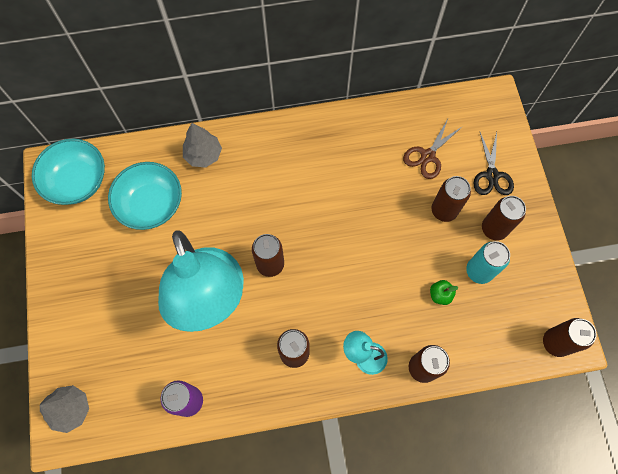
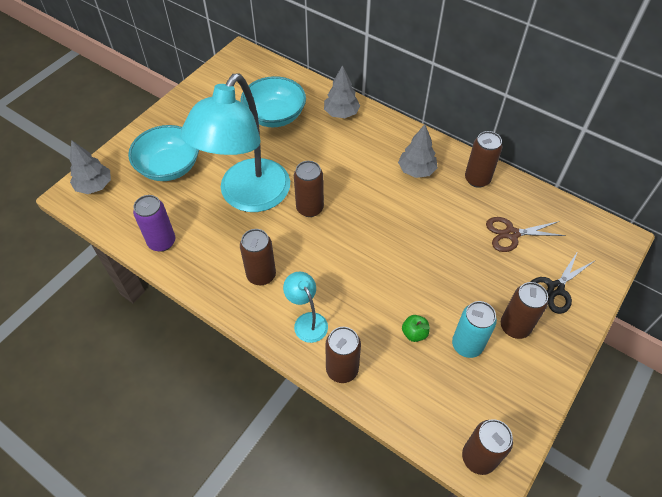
camera: 45 degrees right, 15 degrees down
turquoise bowl [32,139,105,205] -> turquoise bowl moved to [128,125,199,181]
brown can [432,176,471,222] -> brown can moved to [465,131,502,188]
none -> grey tree [398,124,438,178]

